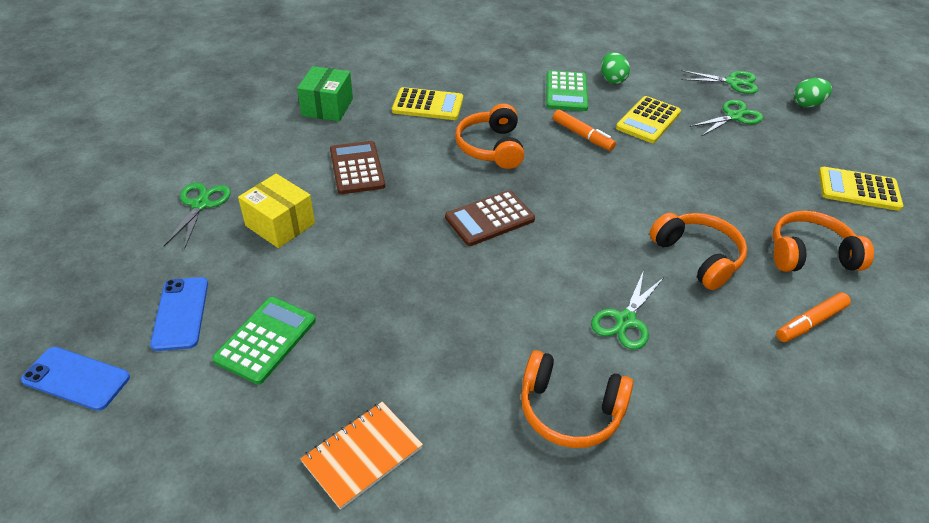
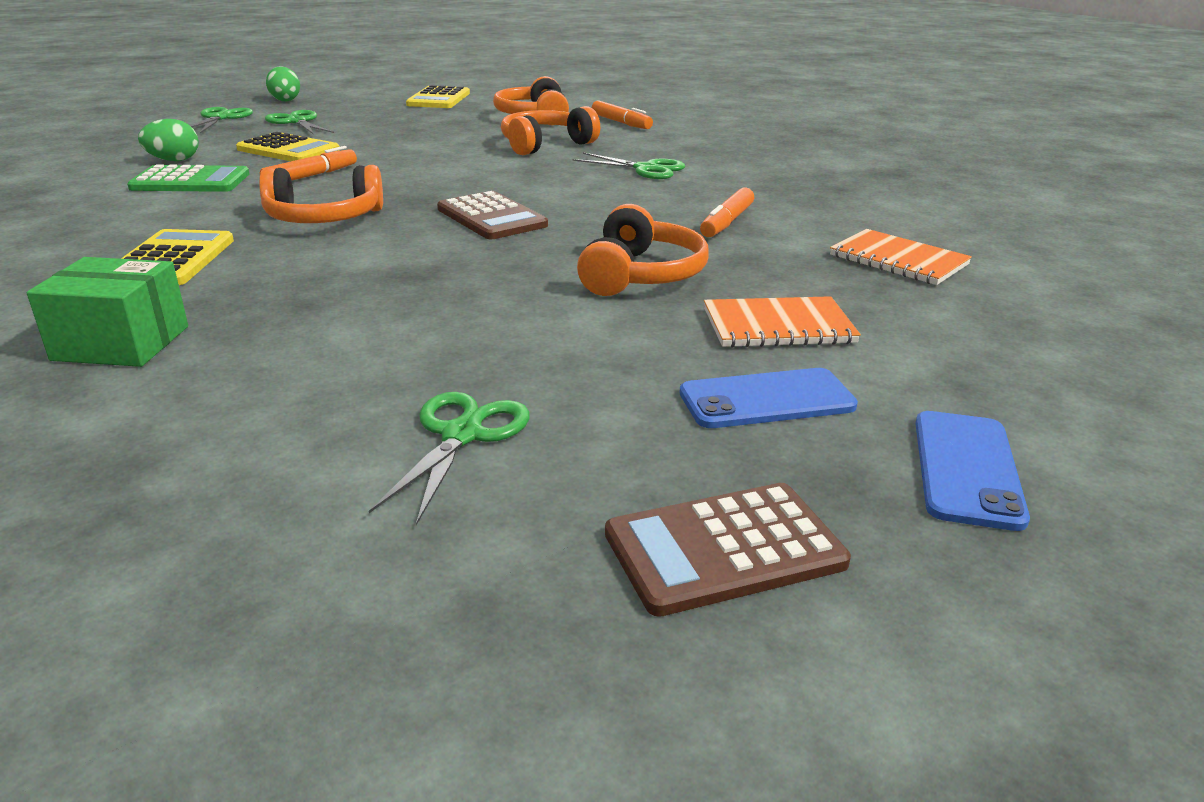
camera: 95 degrees left, 15 degrees down
green scissors [164,183,231,250] -> green scissors turned 105 degrees clockwise [369,392,530,525]
green calculator [212,297,316,385] -> orange notebook [704,296,861,348]
yellow box [238,174,315,248] -> none
brown calculator [330,141,385,194] -> brown calculator moved to [605,483,851,617]
orange headphones [521,350,633,448] -> orange headphones moved to [577,204,709,296]
none -> orange marker [700,187,754,237]

